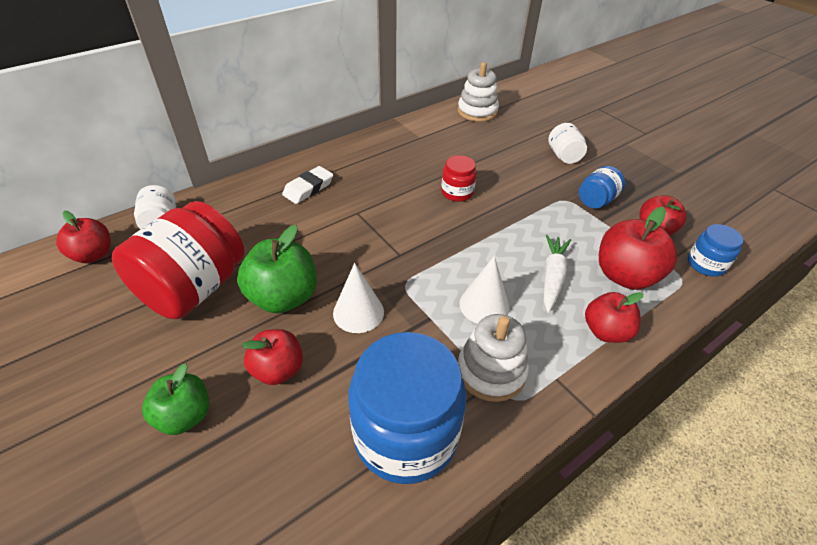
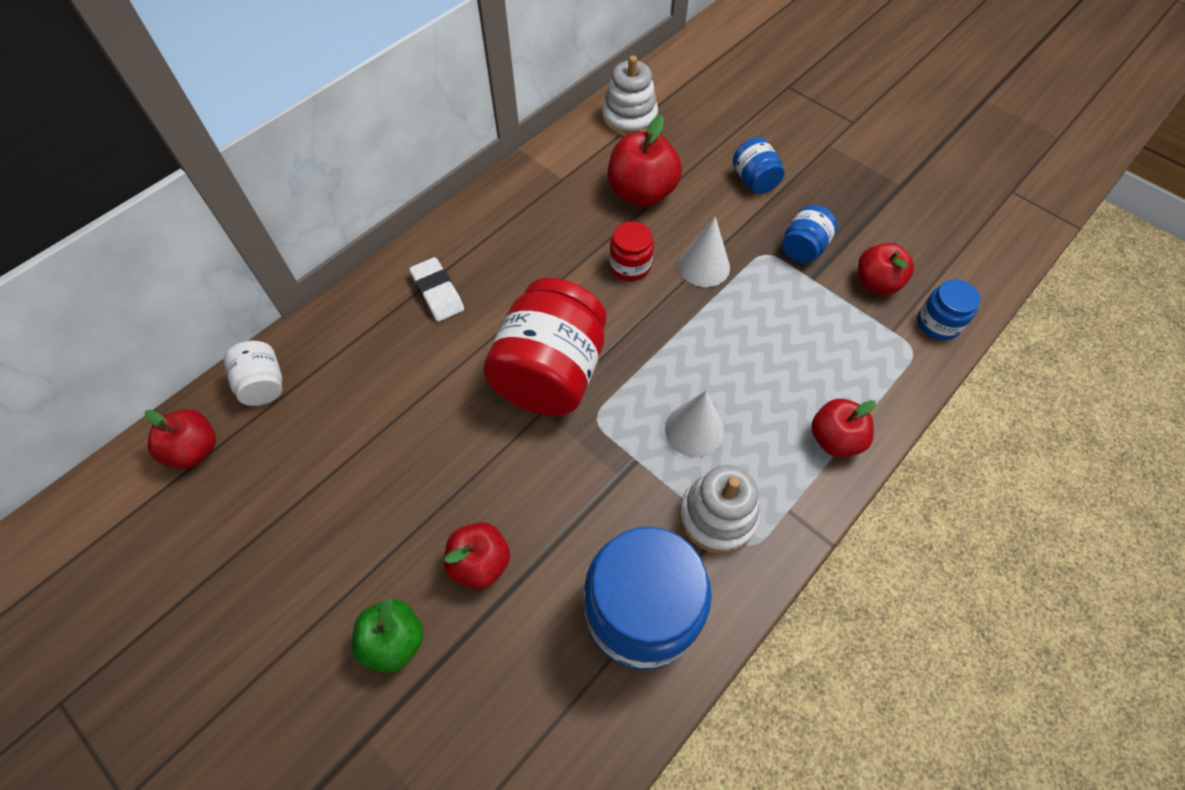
camera: 10 degrees left, 15 degrees up
red jar [112,201,244,319] -> red jar moved to [483,278,606,416]
green apple [237,225,317,314] -> none
white eraser [282,166,333,204] -> white eraser turned 60 degrees counterclockwise [409,257,464,322]
white cone [333,263,384,333] -> white cone moved to [678,217,730,287]
white carrot [544,235,571,313] -> none
white jar [548,123,587,164] -> blue jar [733,137,785,194]
red apple [599,207,677,290] -> red apple moved to [608,115,682,207]

